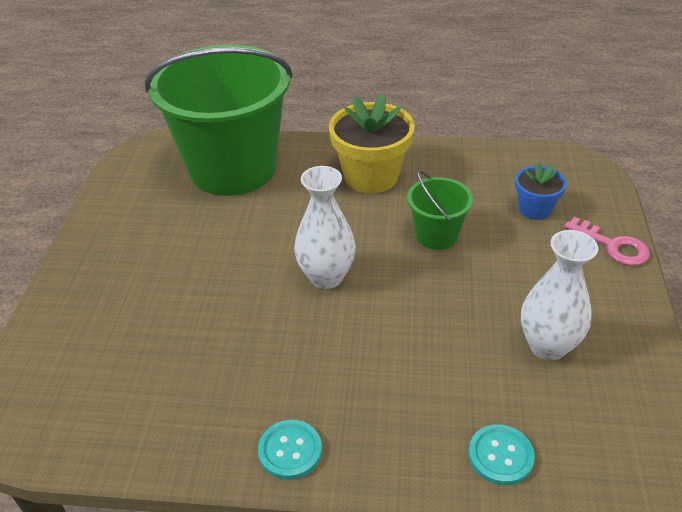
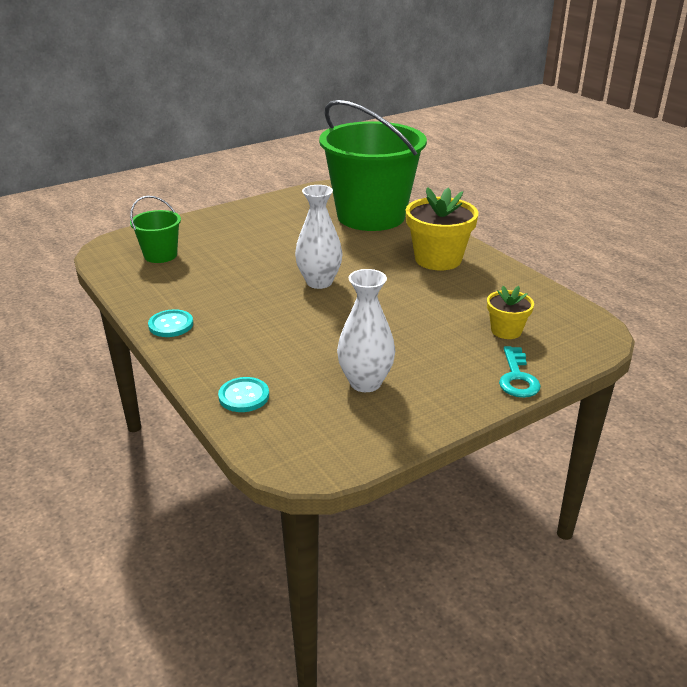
camera: 50 degrees right, 10 degrees down
green bucket [407,170,473,250] -> green bucket moved to [130,196,181,263]
blue flower pot [515,162,566,220] -> yellow flower pot [487,286,534,339]
pink key [564,217,650,266] -> turquoise key [499,346,541,398]

